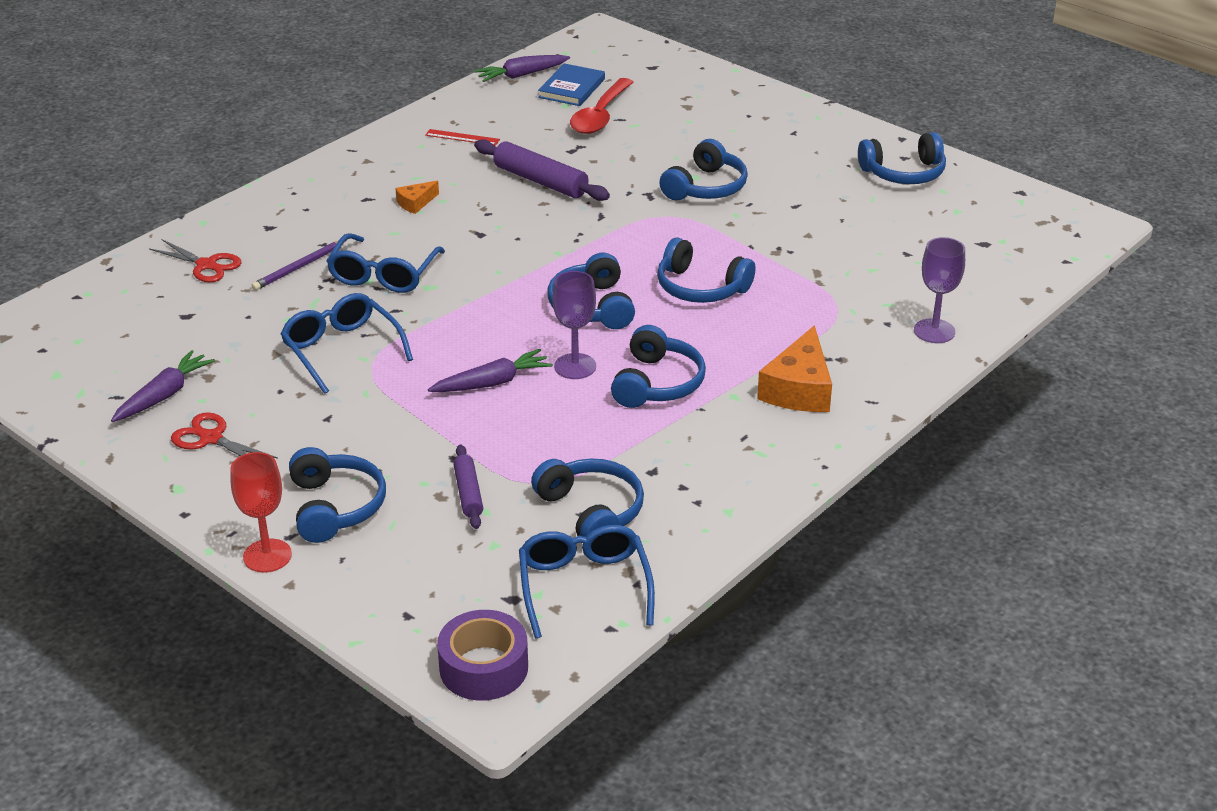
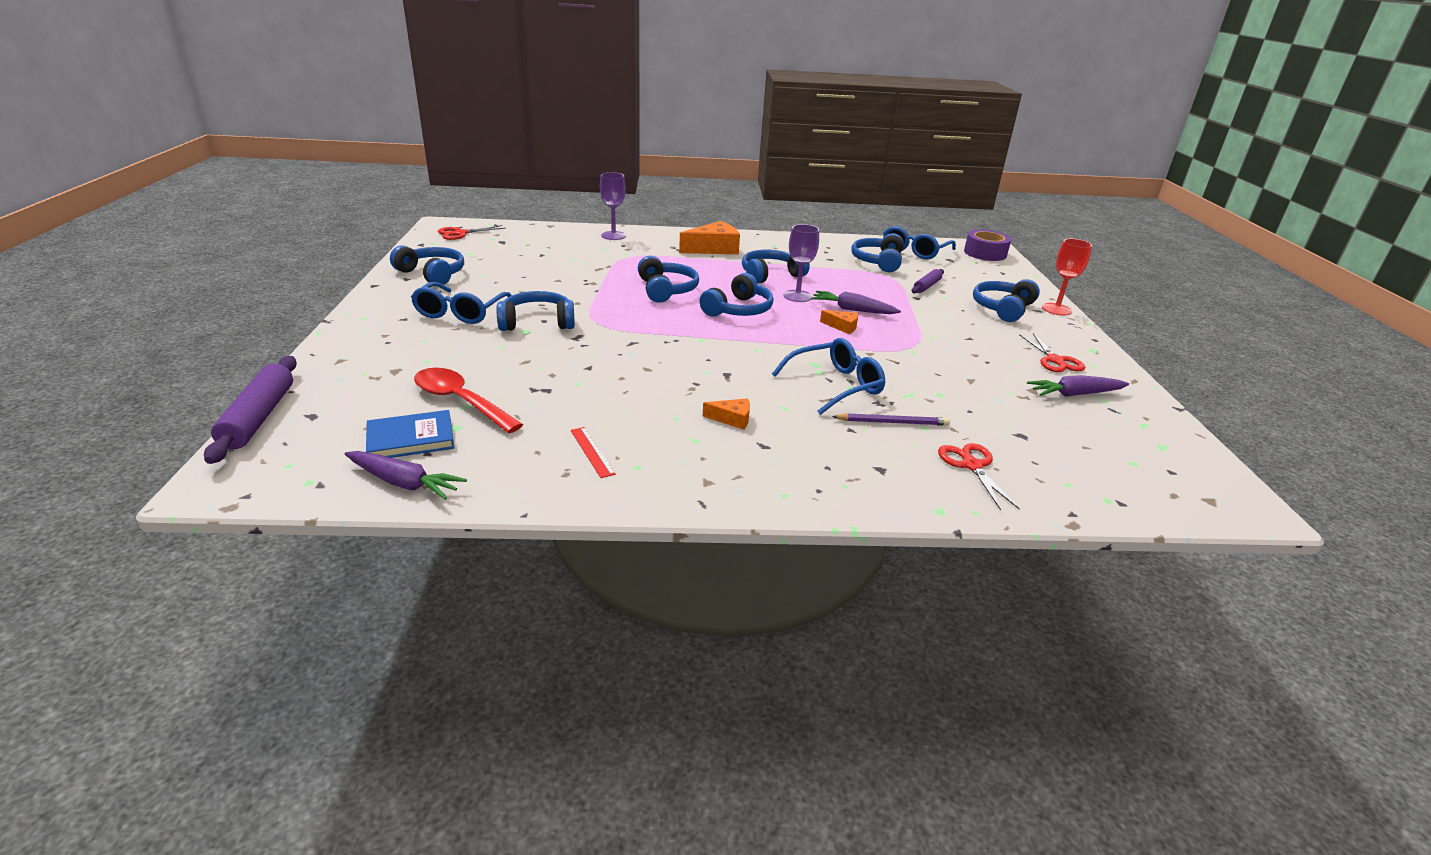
camera: 135 degrees left, 5 degrees down
blue glasses [281,293,413,394] -> blue glasses moved to [411,282,512,324]
purple rolling pin [474,139,610,201] -> purple rolling pin moved to [204,356,297,464]
red spoon [570,78,633,134] -> red spoon turned 120 degrees counterclockwise [414,368,523,433]
none -> red scissors [438,225,506,240]
none -> orange cheese [820,310,858,334]

